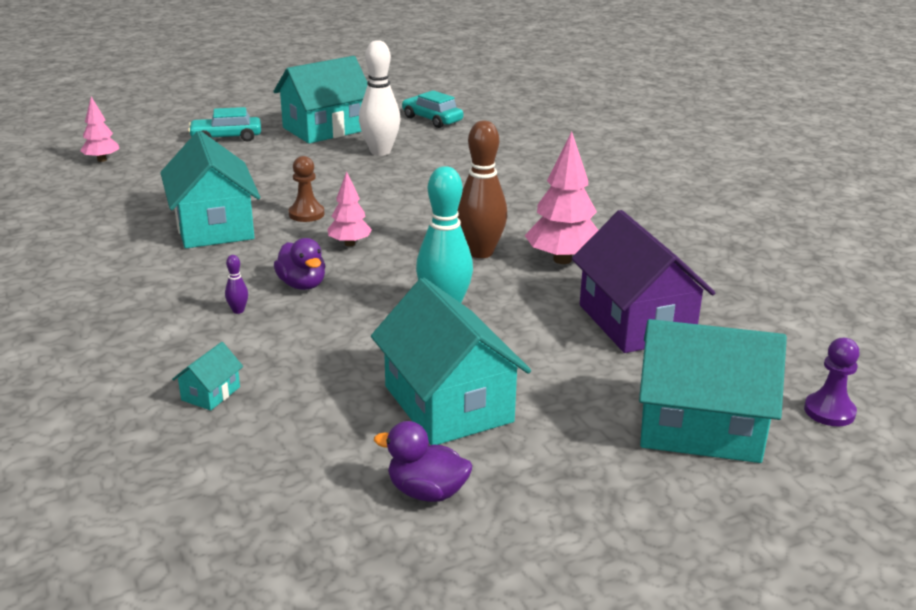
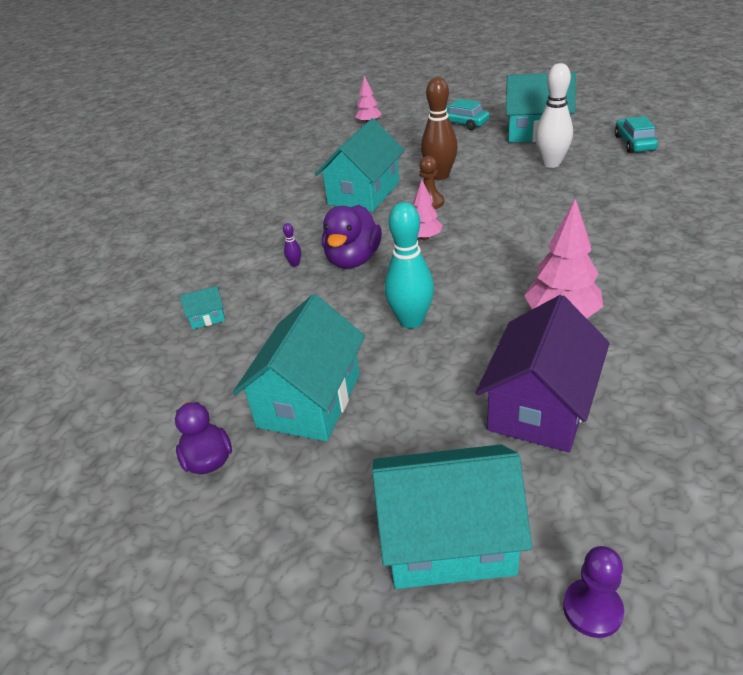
camera: 50 degrees right, 10 degrees up
purple duck [274,238,325,290] -> purple duck [322,205,382,269], size x1.53
brown bowling pin [457,120,507,258] -> brown bowling pin moved to [421,77,458,180]
turquoise house [639,319,787,463] -> turquoise house turned 60 degrees counterclockwise [372,444,532,589]

